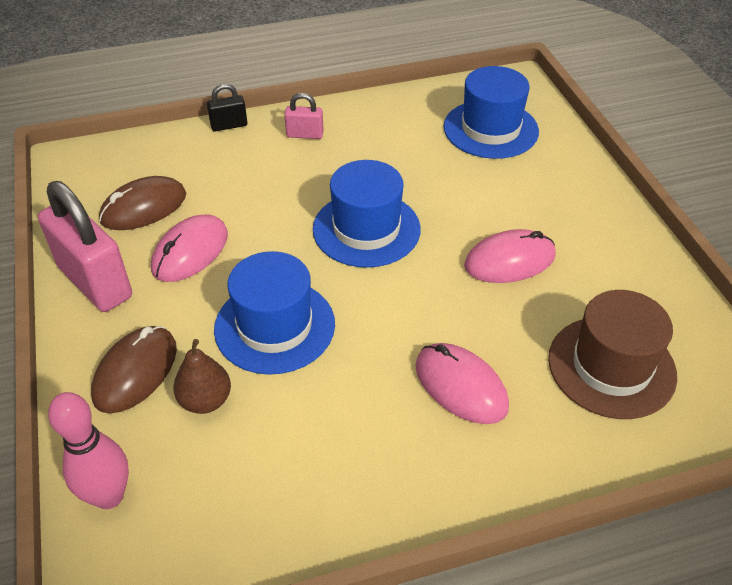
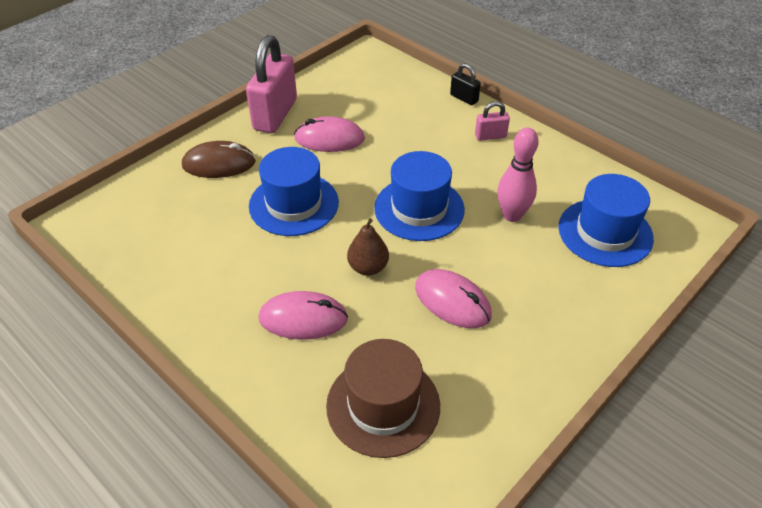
camera: 60 degrees right, 0 degrees up
pink bowling pin [48,392,129,509] -> pink bowling pin moved to [498,128,539,222]
brown mouse [99,176,186,230] -> none
brown pear [173,339,231,414] -> brown pear moved to [347,219,389,276]
pink padlock [284,93,324,139] -> pink padlock turned 75 degrees counterclockwise [475,101,510,141]
pink mouse [415,343,509,424] -> pink mouse turned 75 degrees clockwise [259,291,348,340]

